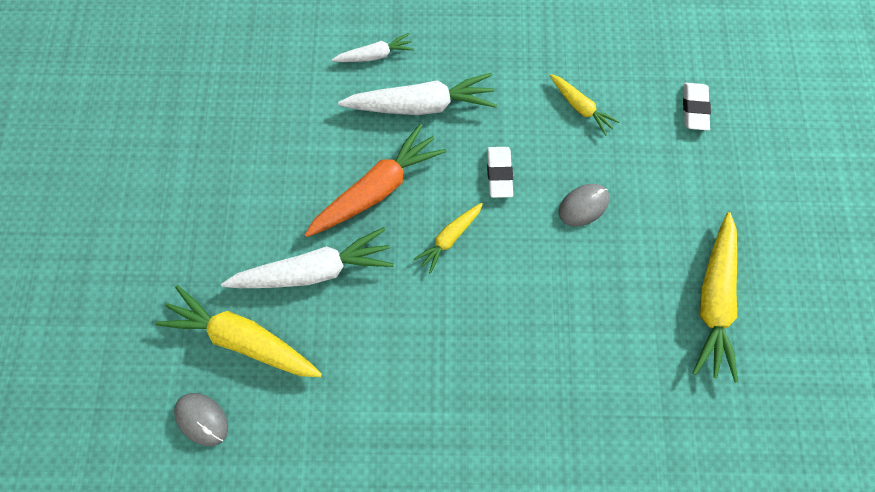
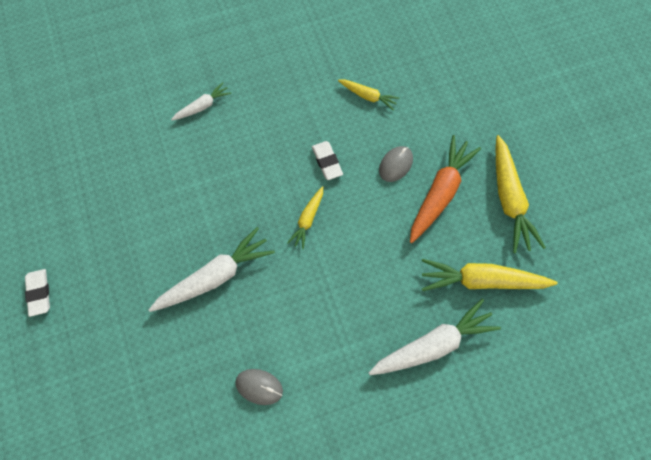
camera: 20 degrees left, 5 degrees down
yellow carrot [155,285,322,377] -> yellow carrot moved to [422,259,558,291]
grey mouse [174,393,228,446] -> grey mouse moved to [235,369,283,405]
orange carrot [304,124,446,237] -> orange carrot moved to [410,135,481,243]
white carrot [338,73,497,115] -> white carrot moved to [369,299,501,375]
white eraser [683,83,711,130] -> white eraser moved to [25,269,50,317]

